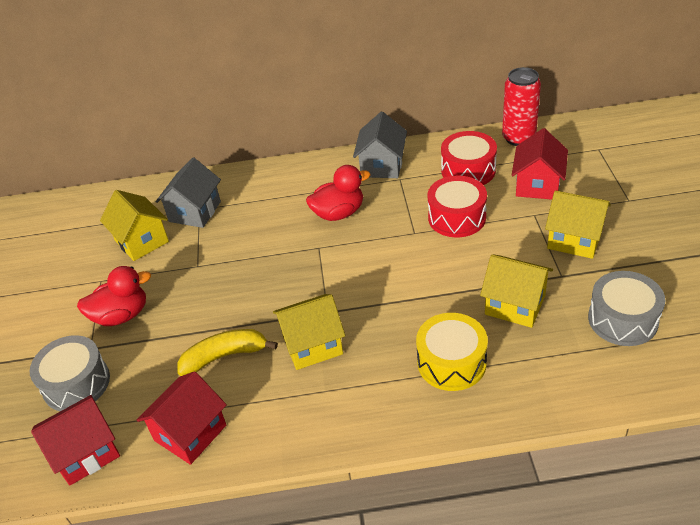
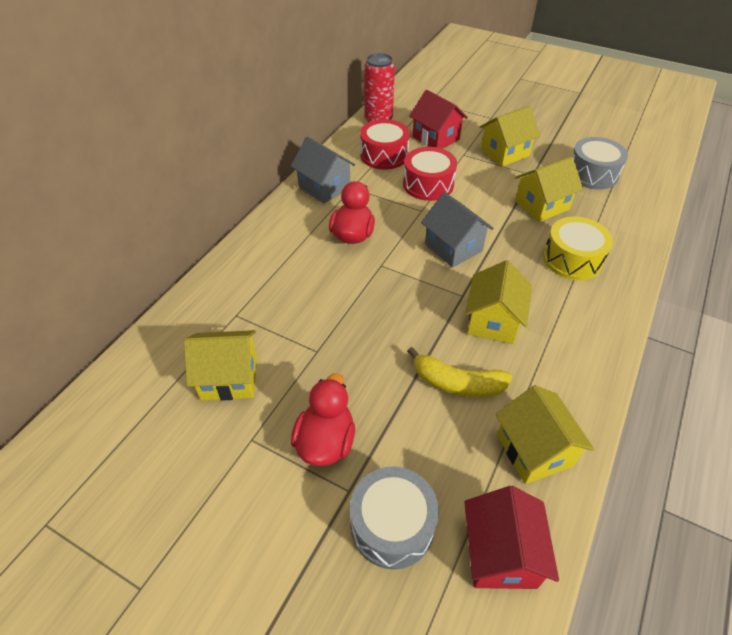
camera: 60 degrees left, 5 degrees up
red house [137,371,227,465] -> yellow house [496,385,594,484]
grey house [156,158,221,228] -> grey house moved to [421,192,494,268]
yellow banana [177,329,278,376] -> yellow banana turned 90 degrees counterclockwise [407,347,512,397]

